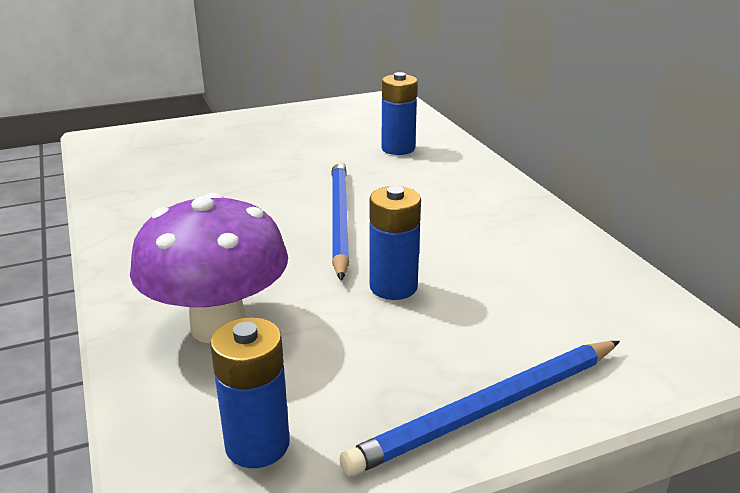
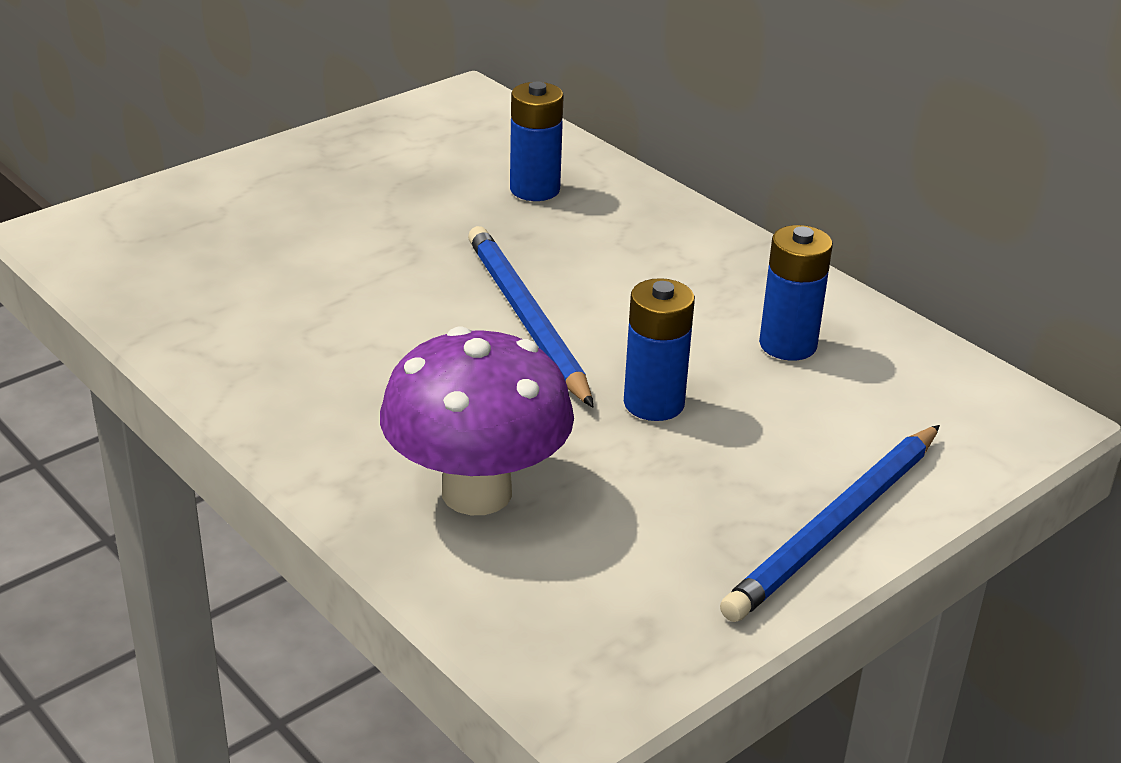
camera: 20 degrees left, 5 degrees up
blue battery [210,317,290,468] -> blue battery moved to [759,225,833,361]

